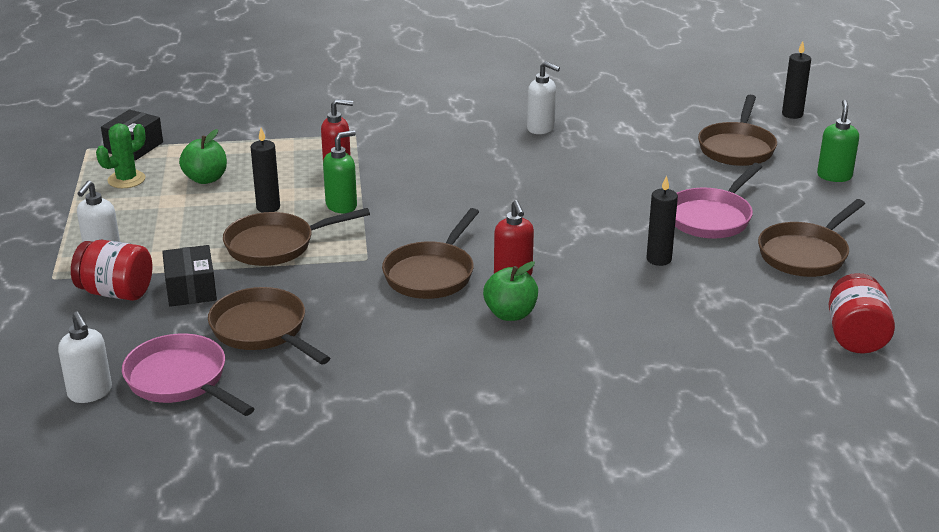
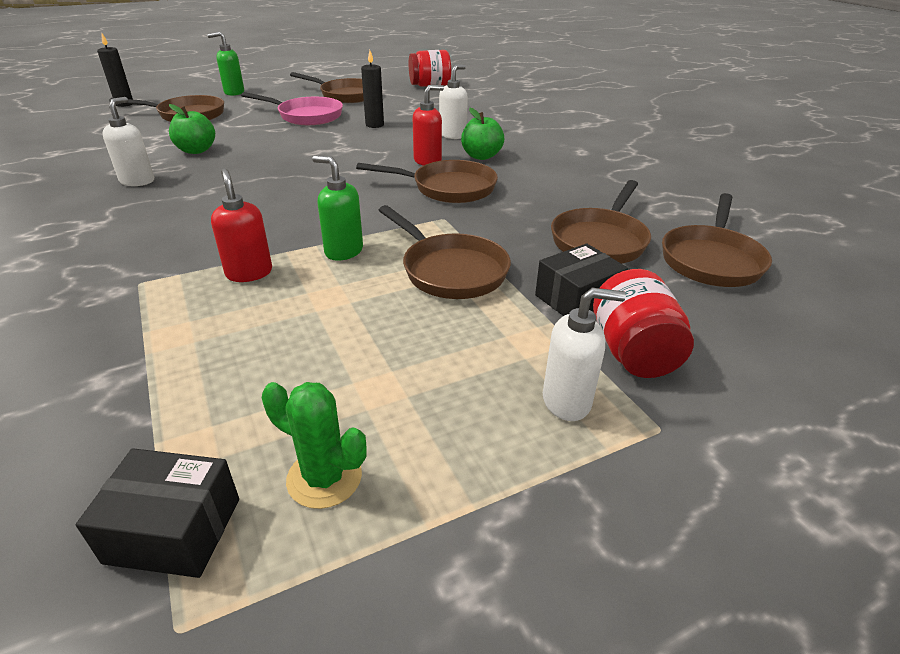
camera: 110 degrees left, 5 degrees up
white soap dispenser [58,312,112,403] -> white soap dispenser moved to [439,64,468,139]
pink pan [122,333,254,416] -> brown pan [662,193,772,287]
green apple [179,129,227,184] -> green apple moved to [169,104,215,154]
black candle [251,128,280,213] -> none

